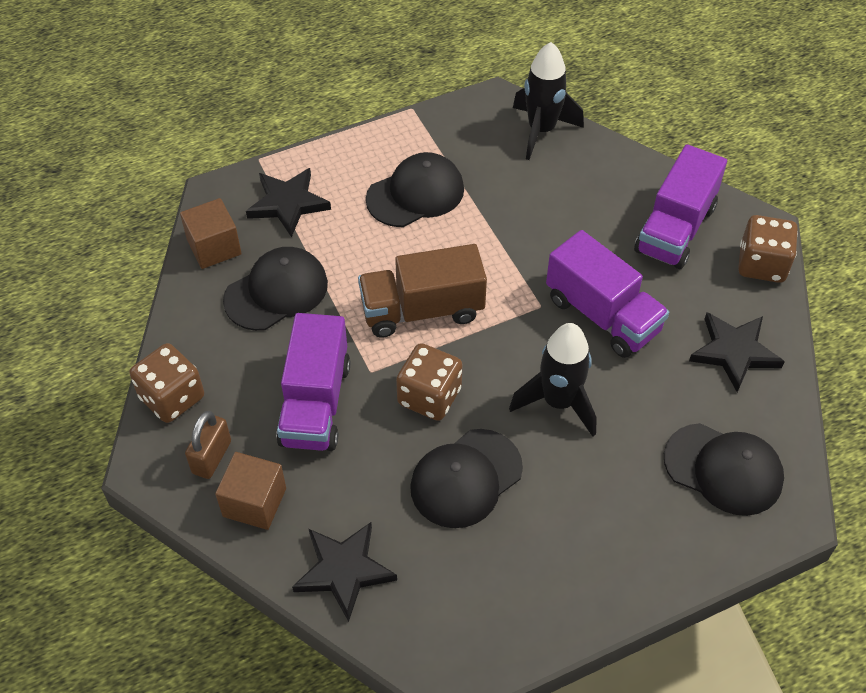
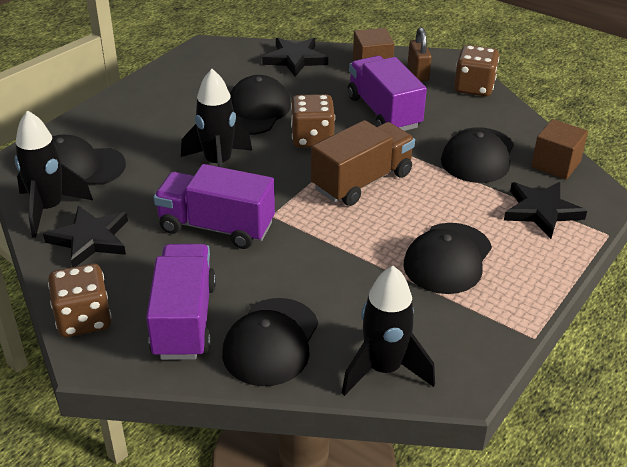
camera: 150 degrees right, 15 degrees down
none -> black rocket [15,110,93,238]
none -> black cap [222,298,318,386]

